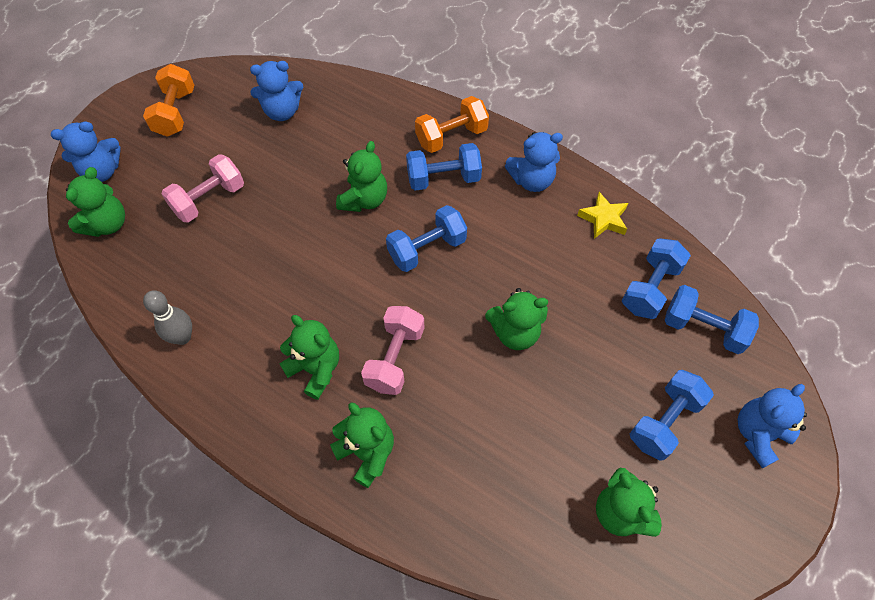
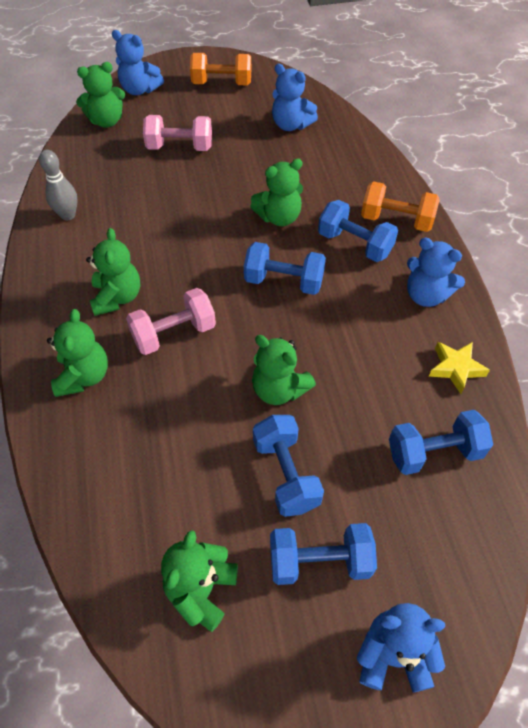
camera: 45 degrees right, 5 degrees down
orange dumbbell [143,64,194,137] -> orange dumbbell turned 45 degrees clockwise [190,53,251,85]
blue dumbbell [665,285,759,354] -> blue dumbbell moved to [253,415,324,517]

